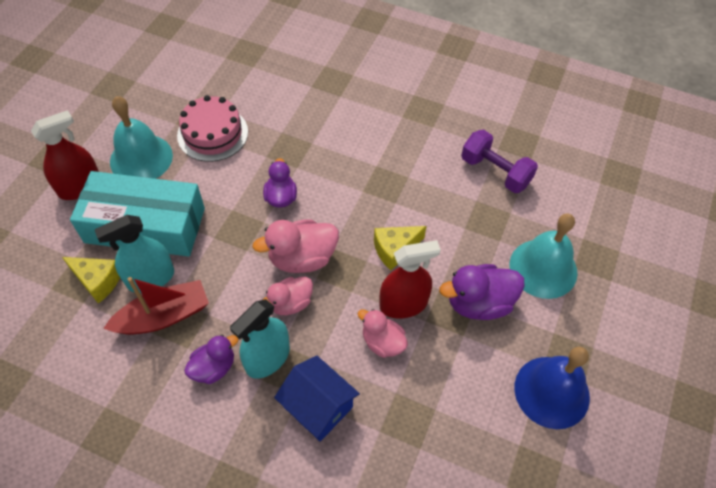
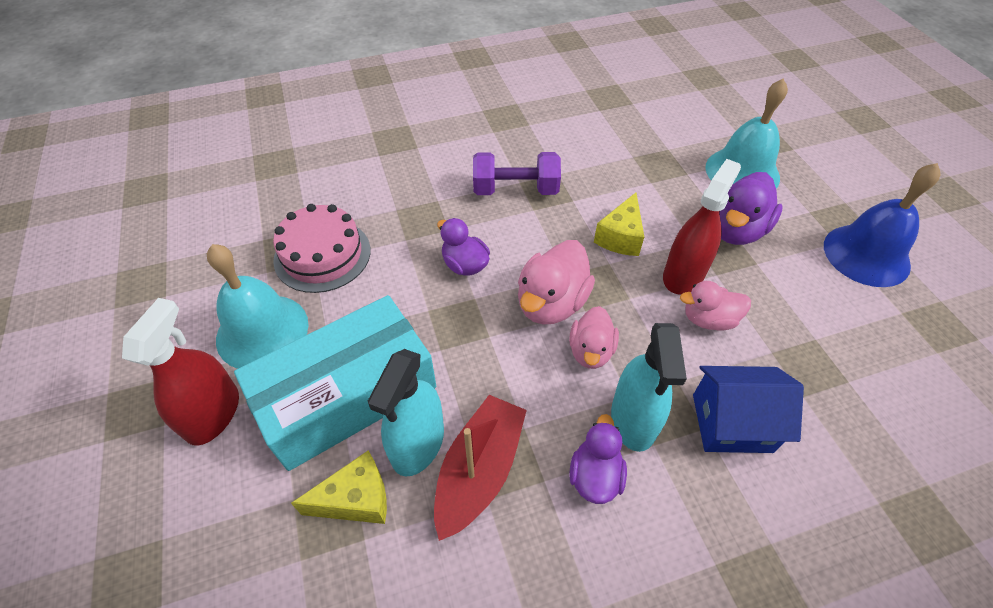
camera: 40 degrees left, 5 degrees down
purple dumbbell [461,129,538,193] -> purple dumbbell moved to [473,152,561,195]

